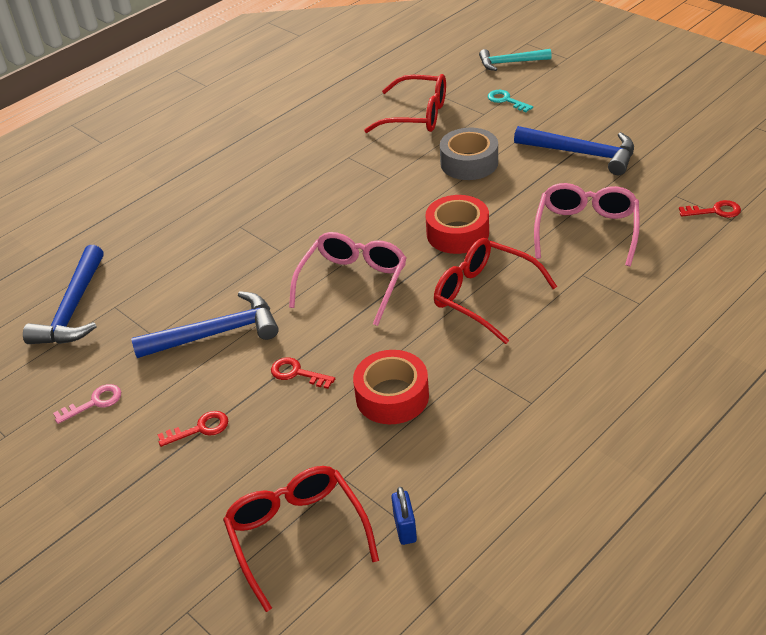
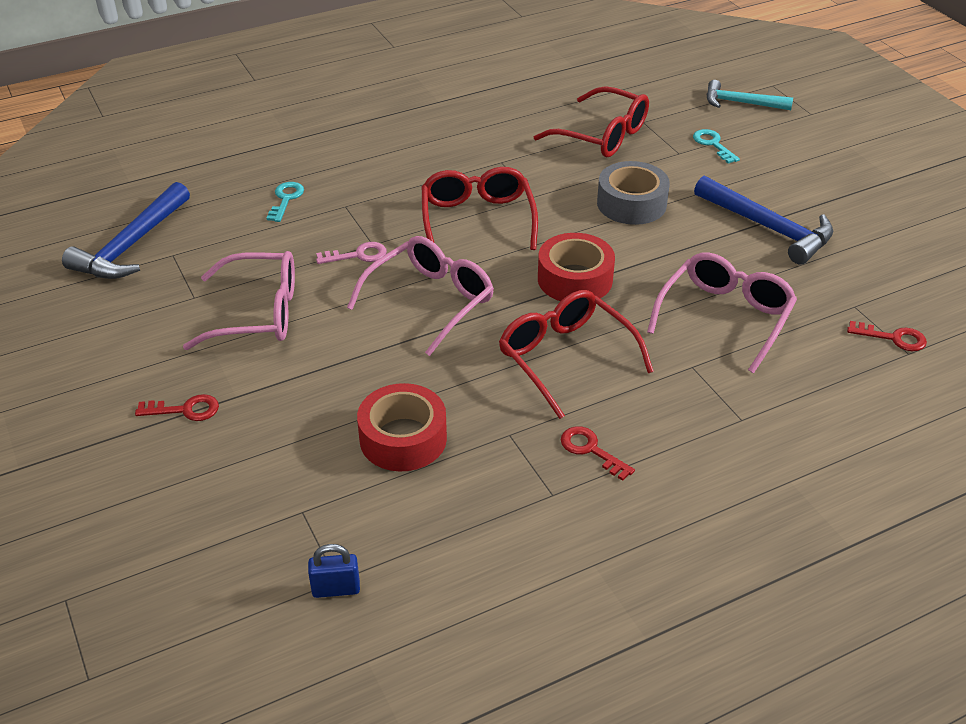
camera: 15 degrees right, 0 degrees up
pink key [53,384,121,424] -> pink key moved to [316,242,387,264]
blue hammer [131,291,279,358] -> pink glasses [183,251,295,350]
red glasses [223,466,379,612] -> red glasses moved to [422,167,538,250]
red key [271,357,335,389] -> red key moved to [561,426,635,481]
blue padlock [391,487,417,545] -> blue padlock turned 75 degrees clockwise [308,544,360,598]
none -> turquoise key [267,182,304,222]

